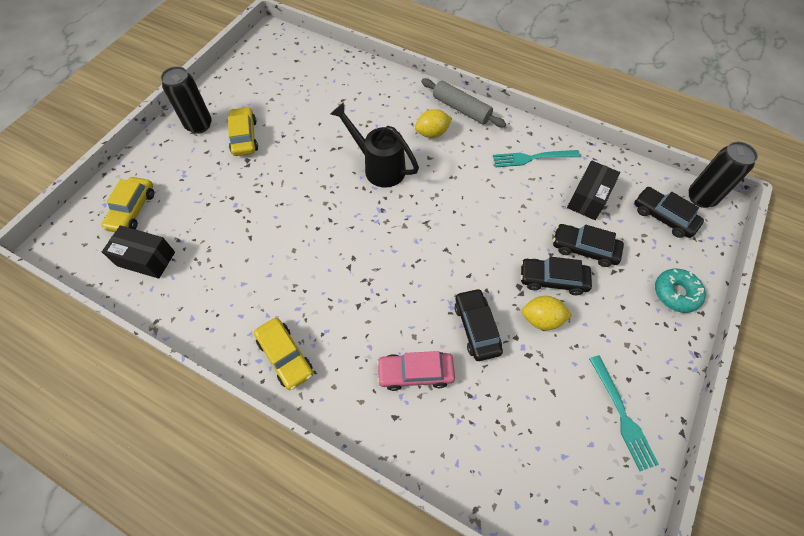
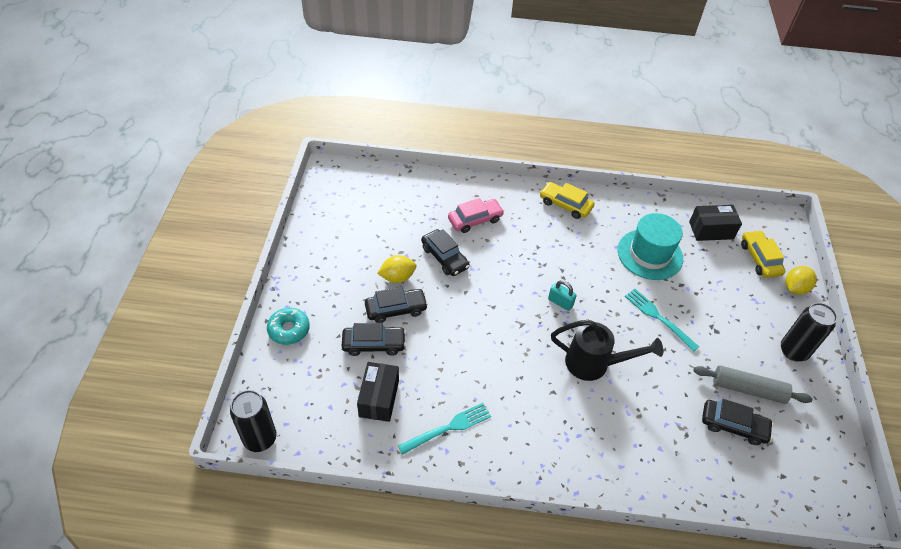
camera: 155 degrees right, 10 degrees down
yellow car [228,107,258,156] -> none
yellow lemon [415,109,452,138] -> yellow lemon moved to [785,266,817,295]
grey rolling pin [421,78,506,127] -> grey rolling pin moved to [693,365,813,404]
turquoise fork [589,355,659,471] -> turquoise fork moved to [625,289,699,352]
black car [634,187,704,238] -> black car moved to [702,399,773,445]
none -> turquoise padlock [548,280,577,311]
none -> turquoise hat [617,213,683,280]

